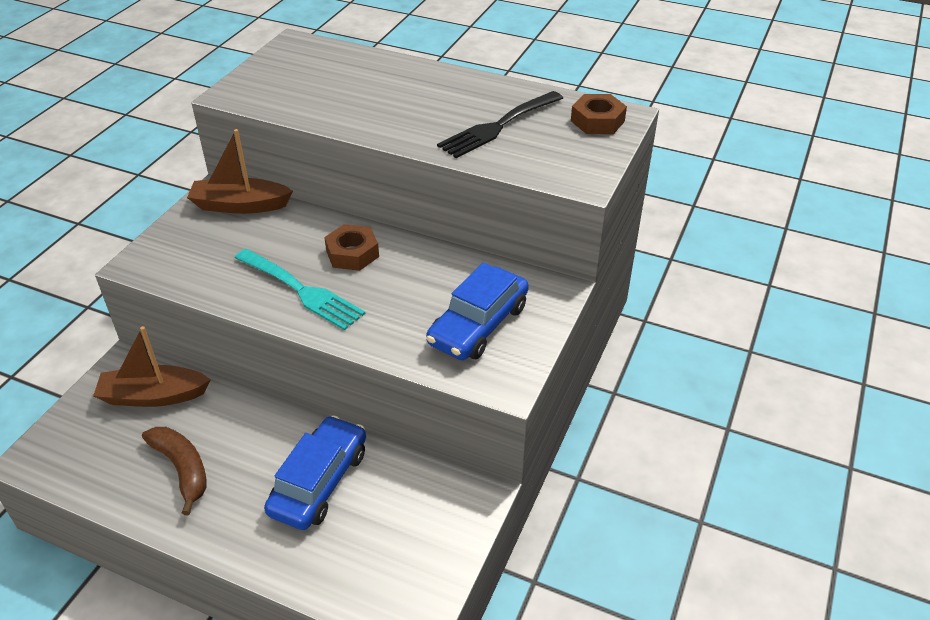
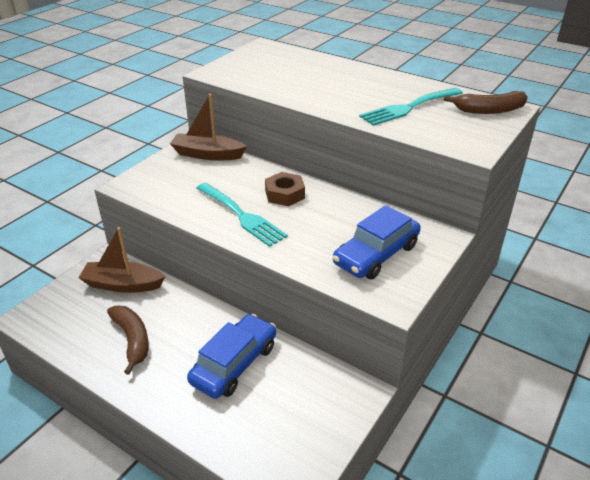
camera: 10 degrees right, 5 degrees down
black fork [437,91,563,158] -> turquoise fork [359,88,463,126]
brown nut [571,94,627,134] -> brown banana [444,91,528,114]

